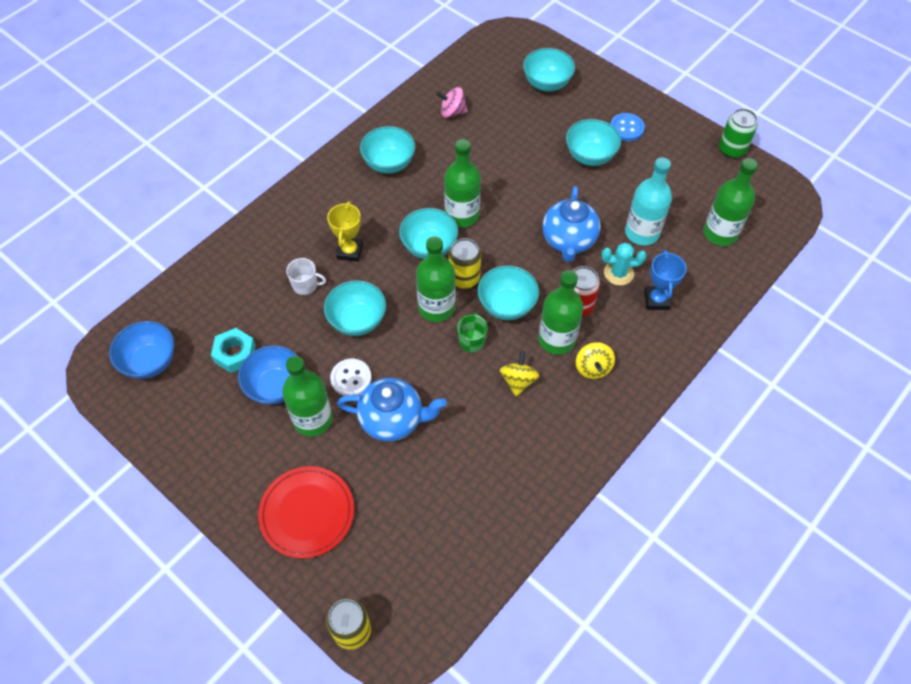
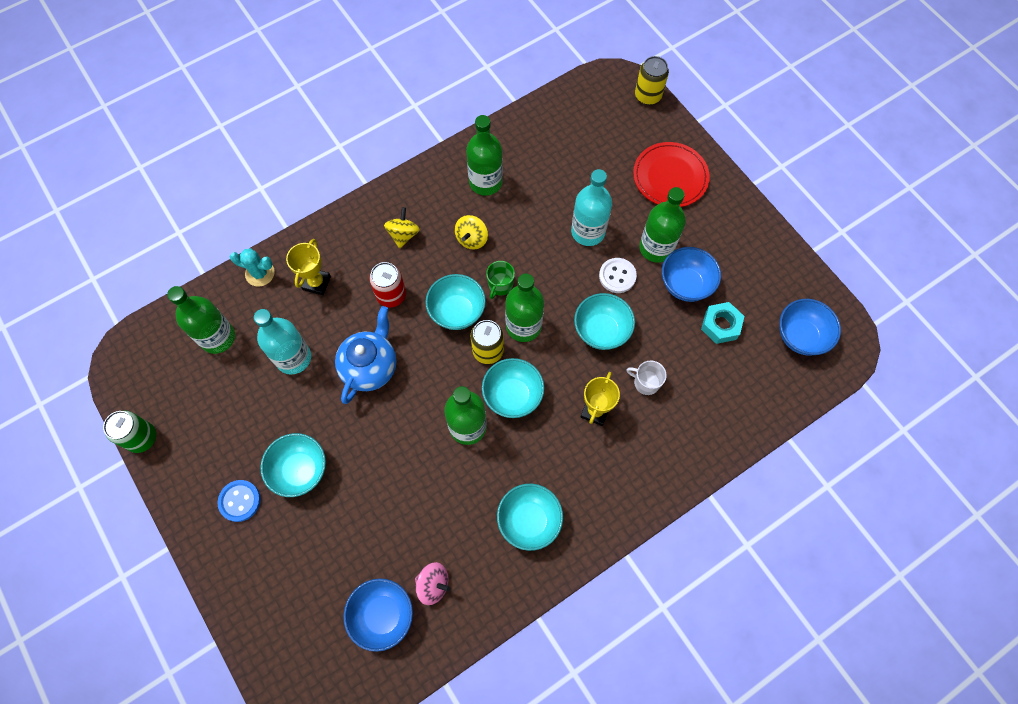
camera: 165 degrees left, 10 degrees up
blue teapot [337,378,447,442] -> turquoise bottle [571,169,612,246]
turquoise bowl [523,48,575,92] -> none
green bottle [538,270,584,355] -> green bottle moved to [466,115,503,196]
turquoise cactus [601,243,647,286] -> turquoise cactus moved to [230,248,275,287]
blue trophy [644,250,686,310] -> yellow trophy [286,239,331,295]
none -> blue bowl [343,578,413,652]

